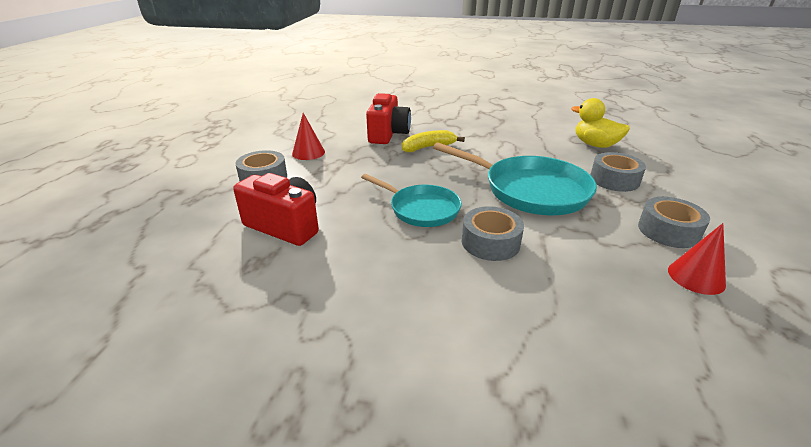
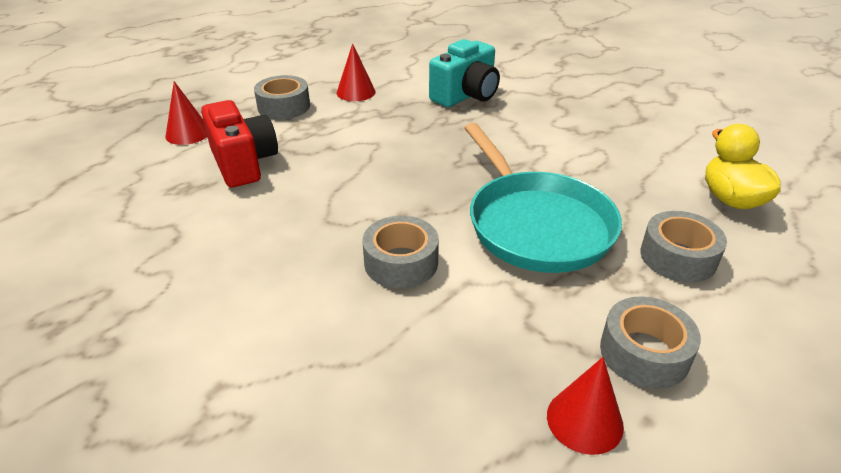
camera: 35 degrees right, 5 degrees up
turquoise pan [361,174,462,227] -> none
red camera [366,93,411,144] -> turquoise camera [429,39,500,107]
yellow banana [402,130,465,152] -> none
none -> red cone [165,81,207,145]

